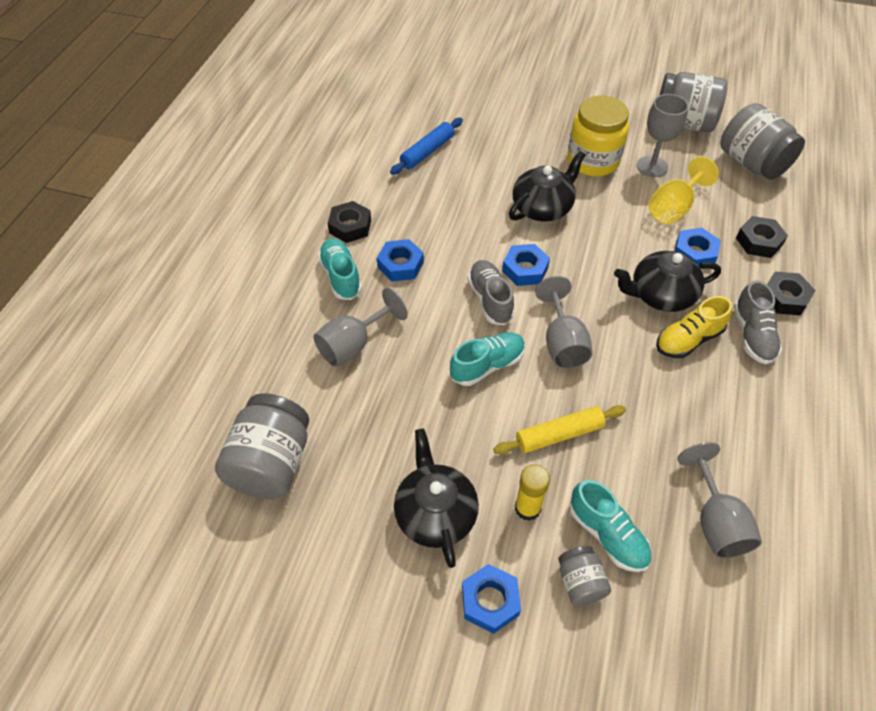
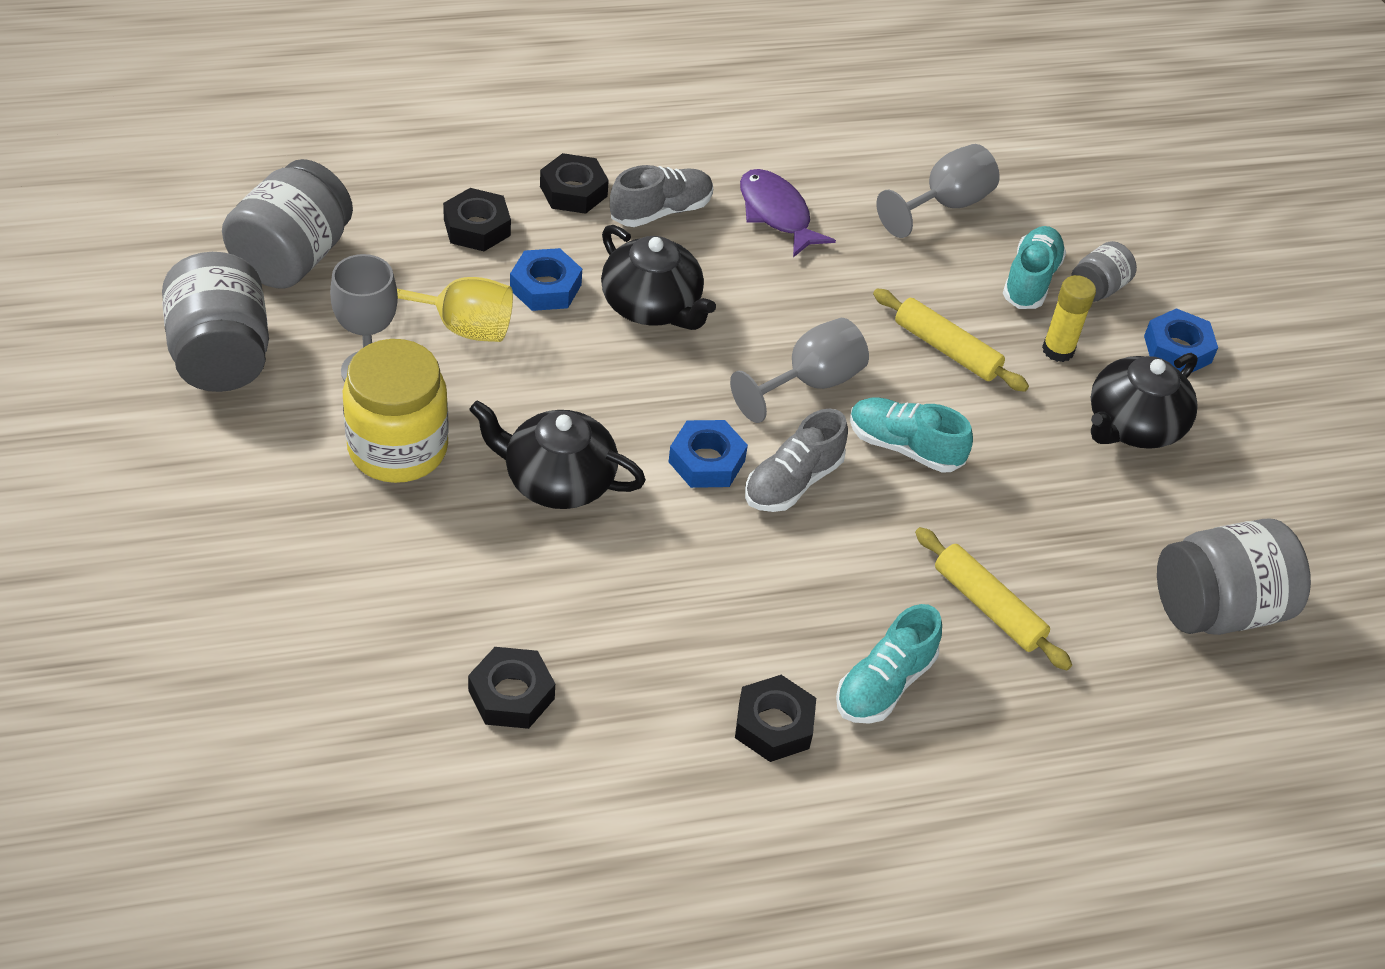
camera: 125 degrees left, 5 degrees down
grey goblet [313,288,408,367] -> yellow rolling pin [915,527,1072,670]
blue nut [377,239,424,282] -> none
blue rolling pin [390,118,463,175] -> black nut [468,647,555,729]
yellow shoe [656,296,733,358] -> none
none -> purple fish [740,169,836,257]

